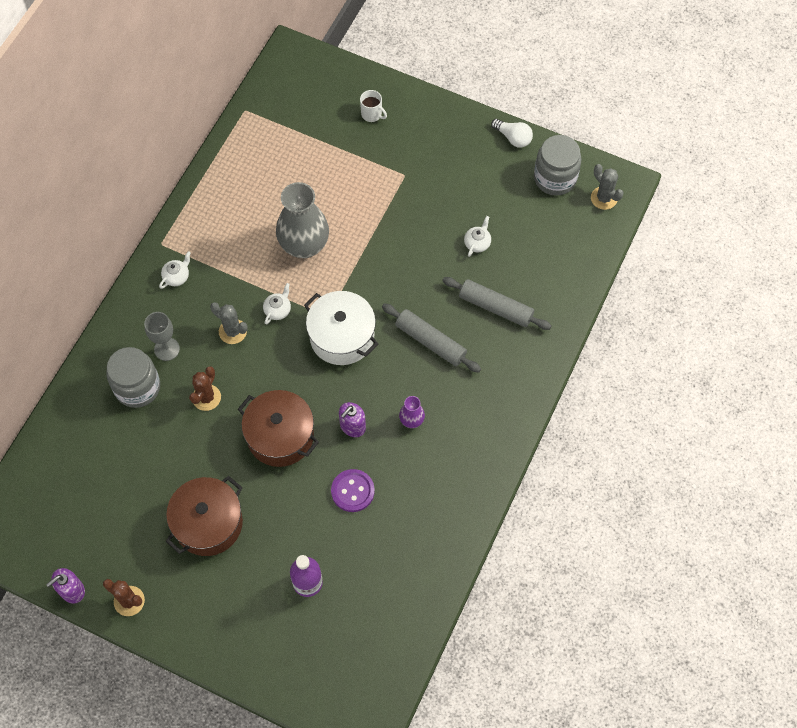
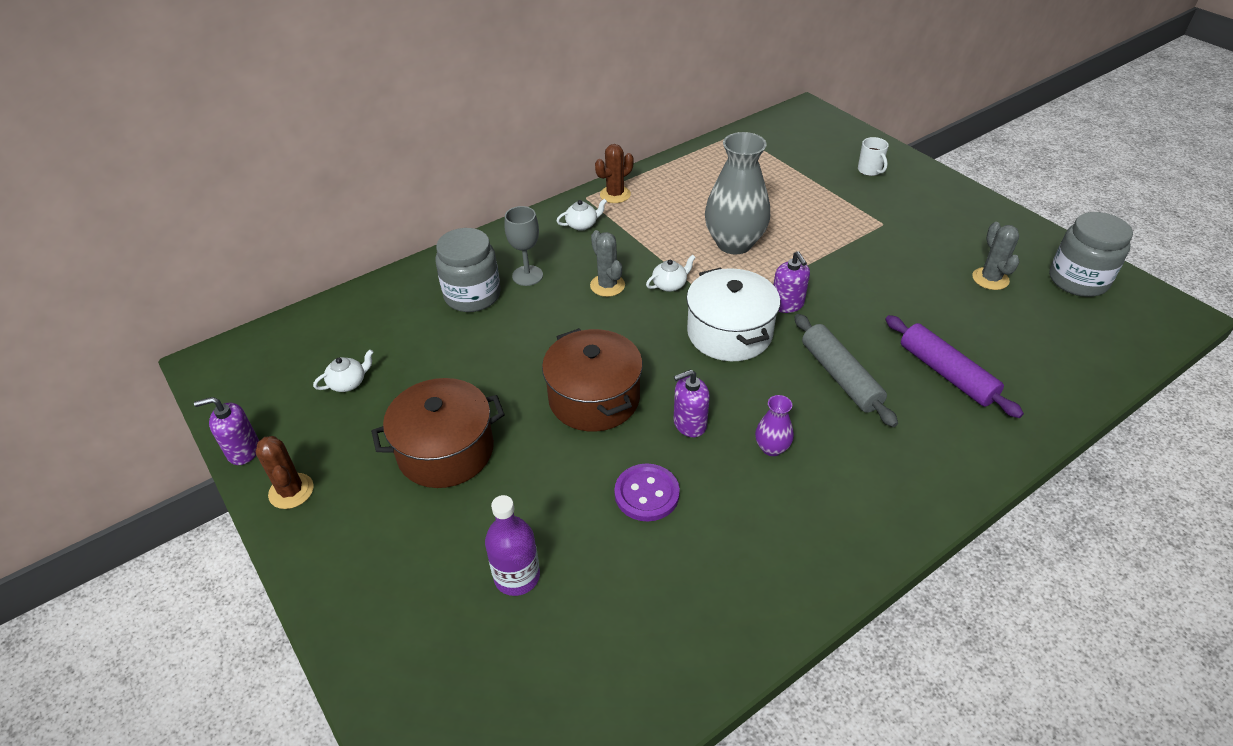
camera: 30 degrees right, 20 degrees down
brown cactus [189,366,221,411] -> brown cactus moved to [595,144,634,203]
grey rolling pin [442,277,551,330] -> purple rolling pin [886,315,1024,418]
white teapot [464,216,491,257] -> white teapot moved to [313,349,373,392]
white light bulb [491,119,533,148] -> none
grey cactus [591,164,624,210] -> grey cactus moved to [972,222,1020,290]
none -> purple soap dispenser [774,251,810,313]

